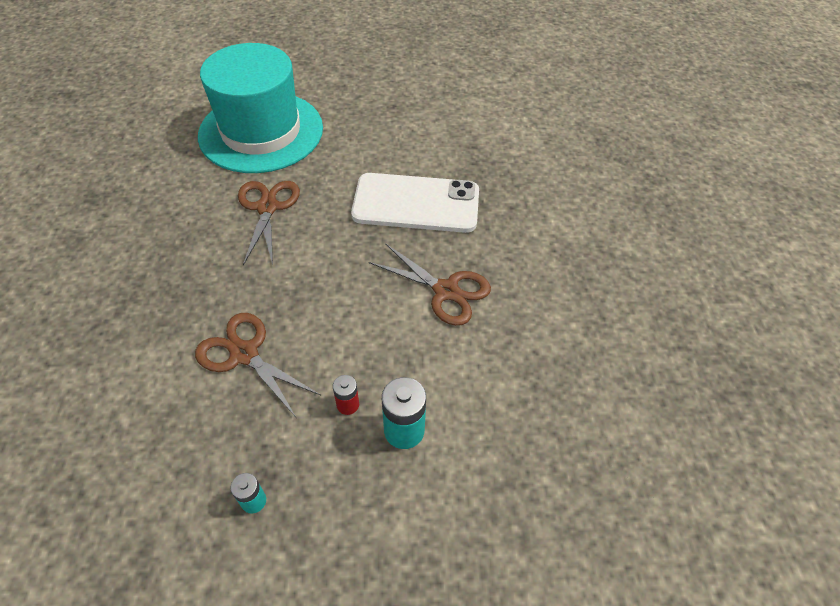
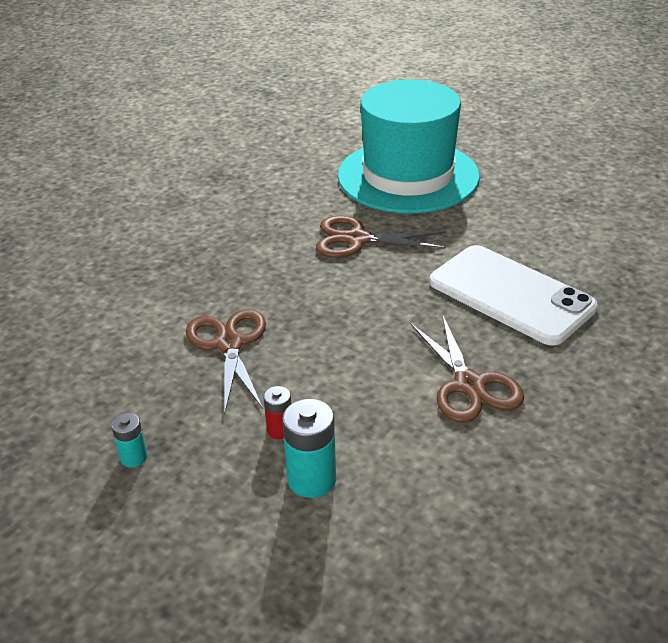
camera: 40 degrees right, 15 degrees down
brown scissors [238,181,300,265] -> brown scissors turned 120 degrees counterclockwise [316,216,446,258]

